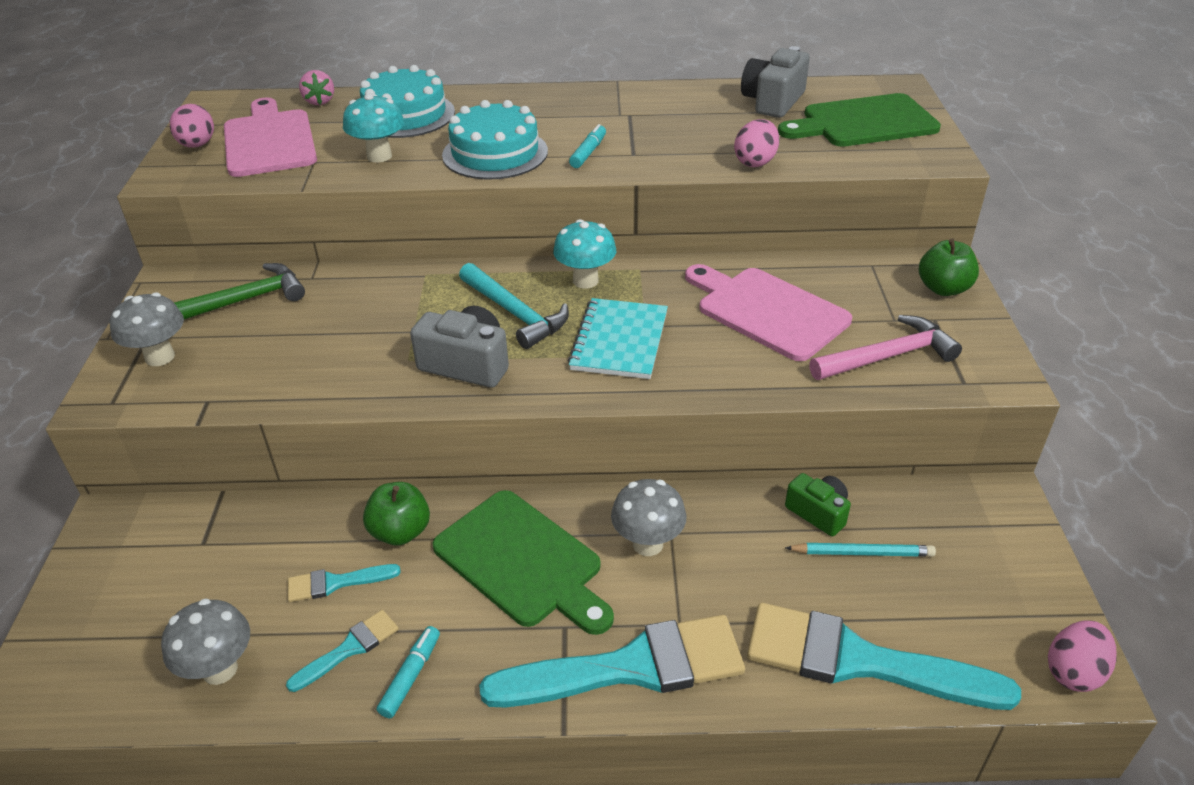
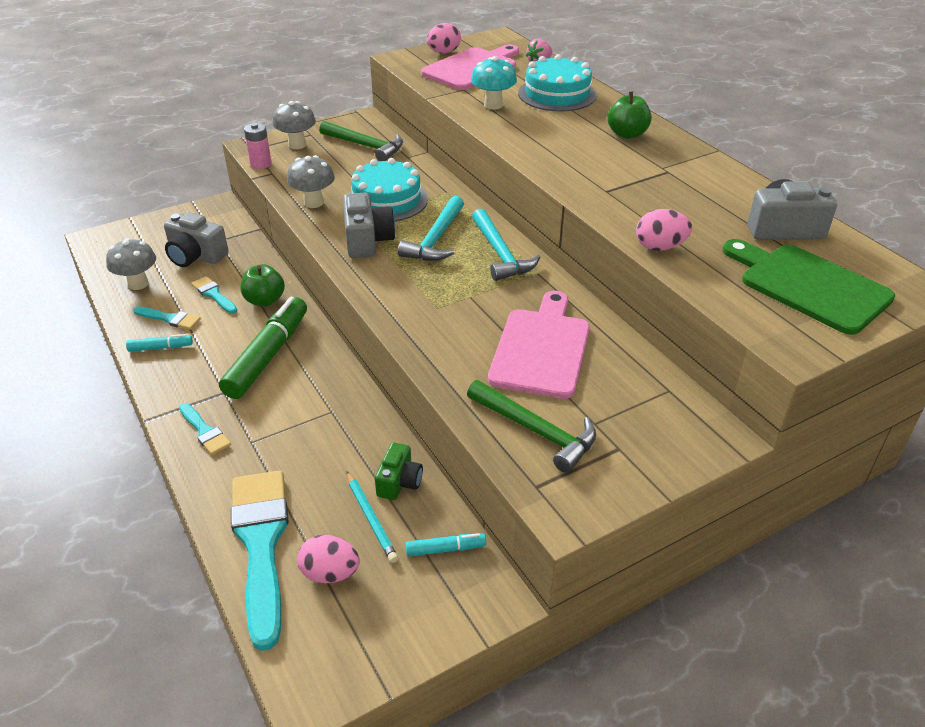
camera: 60 degrees right, 0 degrees up
green cutting board [433,490,614,635] -> green marker [219,297,307,399]
turquoise cake [442,100,548,180] -> turquoise cake moved to [348,158,428,221]
turquoise brush [479,615,745,708] -> turquoise brush [179,403,231,455], size x0.46
turquoise mushroom [553,219,616,288] -> turquoise hammer [472,209,540,281]
turquoise notebook [568,298,668,379] -> none
turquoise marker [569,124,606,168] -> turquoise marker moved to [406,533,486,557]
grey mushroom [611,479,687,556] -> grey mushroom moved to [287,155,335,208]
pink hammer [809,315,962,380] -> green hammer [467,380,596,473]
green apple [919,238,979,296] -> green apple moved to [608,91,652,139]
pink egg [1048,621,1116,692] -> pink egg moved to [297,535,360,583]
none -> grey camera [164,212,229,267]
none -> pink battery [244,123,272,169]

